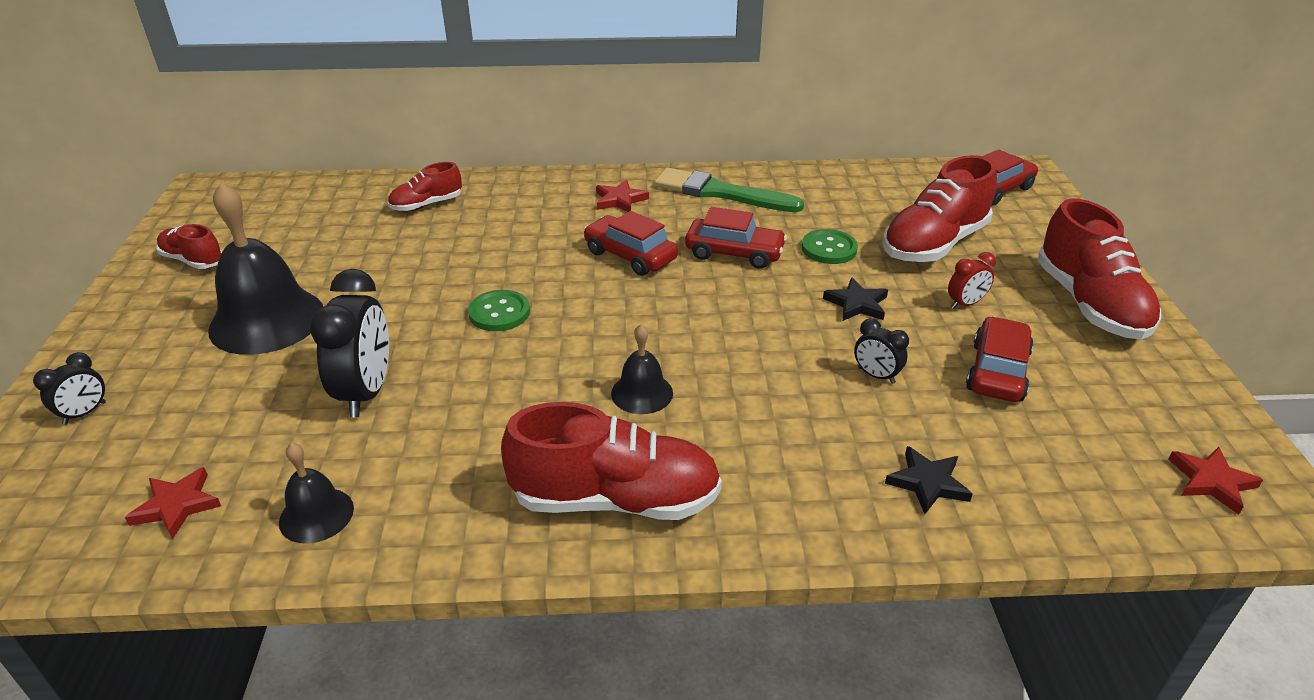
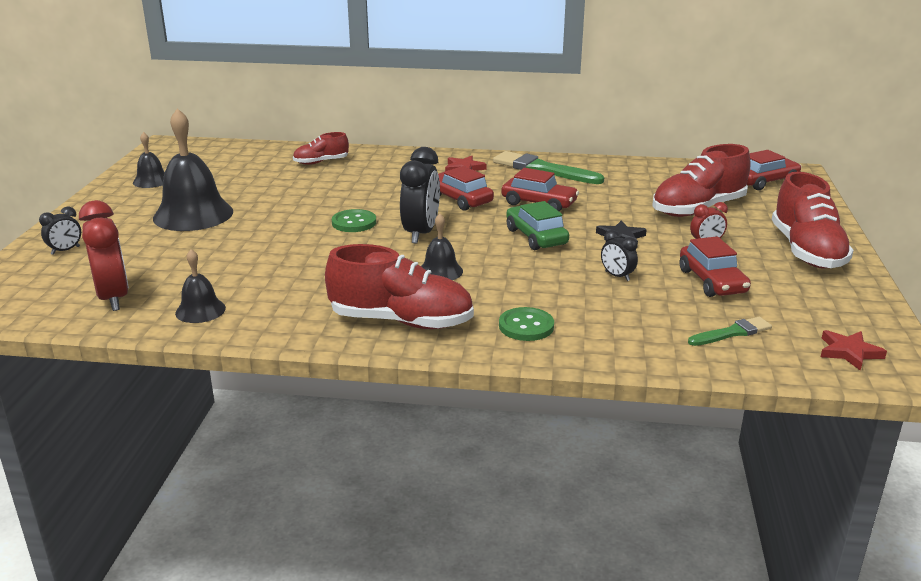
camera: 10 degrees right, 10 degrees down
red star [125,467,221,539] -> red clock [79,200,129,311]
red shoe [156,224,222,269] -> black bell [133,132,165,188]
black clock [310,269,389,418] -> black clock moved to [400,147,440,244]
green button [802,229,858,264] -> green button moved to [499,307,554,341]
black star [885,446,973,514] -> none
red car [966,316,1034,402] -> red car turned 135 degrees clockwise [680,236,751,297]
none -> green car [506,201,569,250]
none -> green brush [688,317,772,346]

